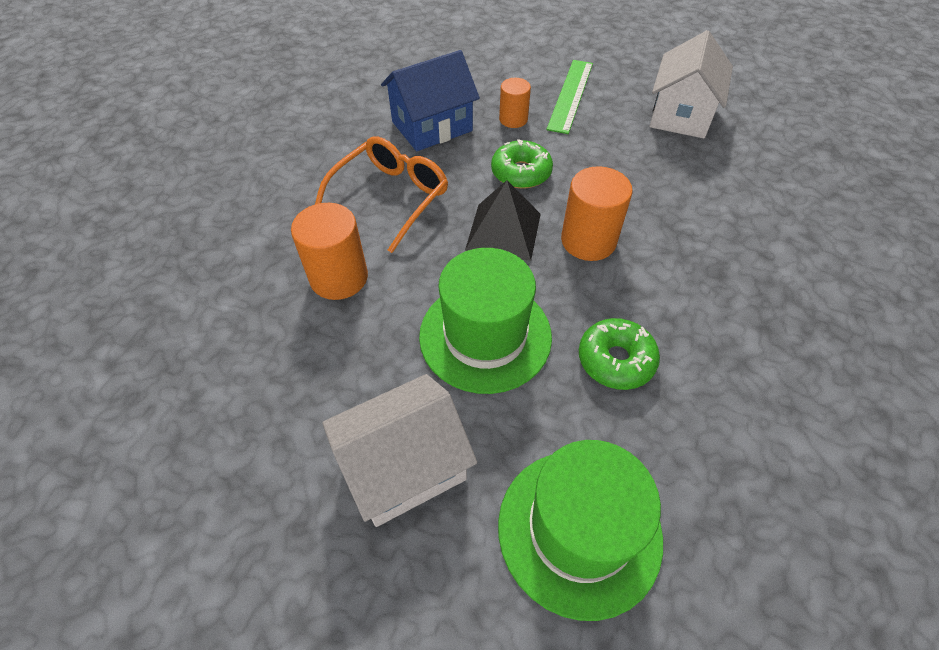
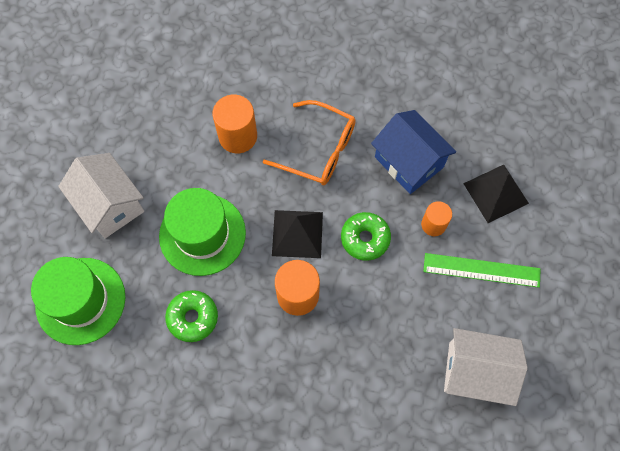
camera: 80 degrees right, 15 degrees up
none -> black pyramid [463,165,529,223]

